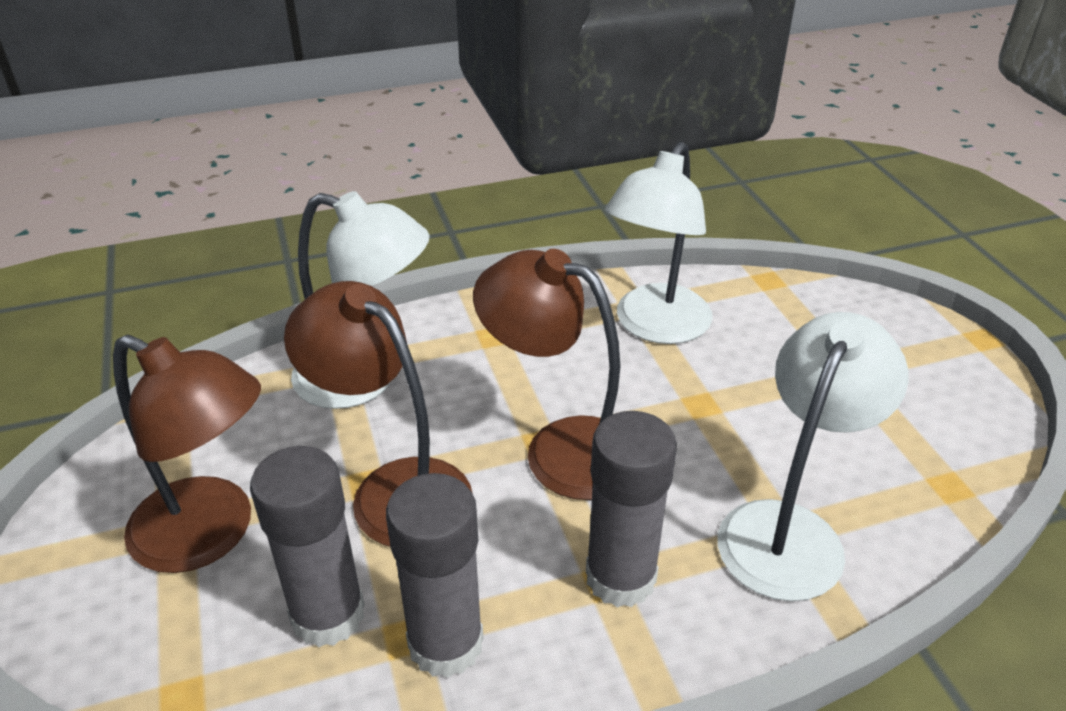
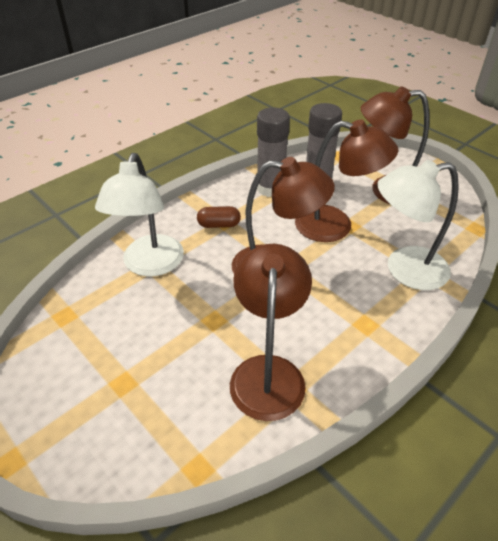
camera: 155 degrees right, 5 degrees up
grey glue stick [586,411,677,608] -> brown capsule [197,206,241,228]
white lamp [605,142,713,344] -> brown lamp [230,244,312,421]

